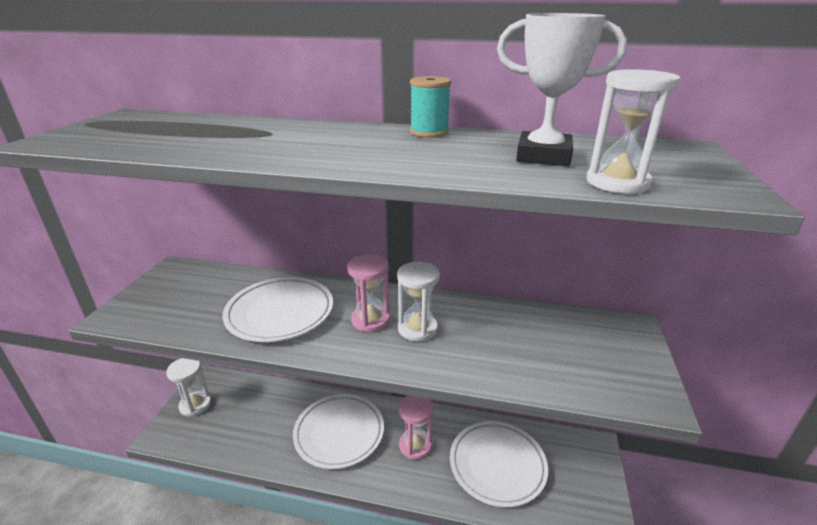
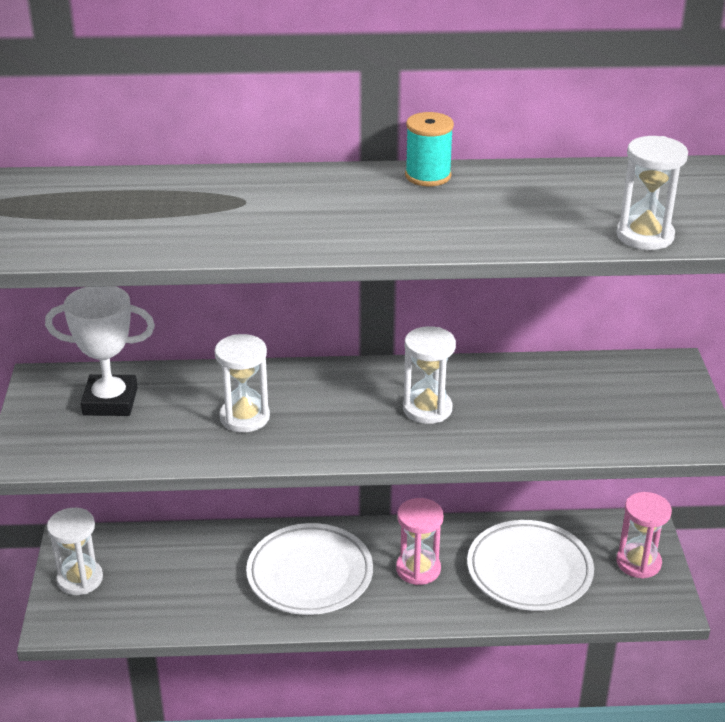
camera: 15 degrees left, 5 degrees up
white plate [222,277,333,342] -> white hourglass [215,334,270,432]
pink hourglass [347,254,390,332] -> pink hourglass moved to [616,492,672,579]
white trophy [497,13,627,166] -> white trophy moved to [45,286,155,416]

